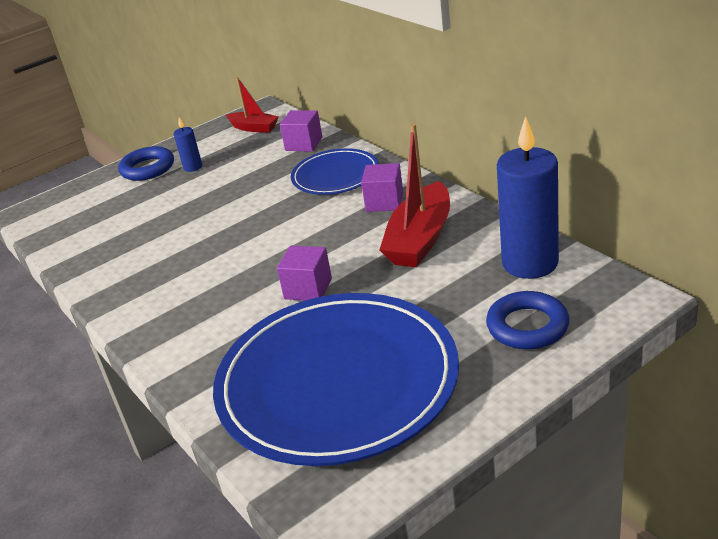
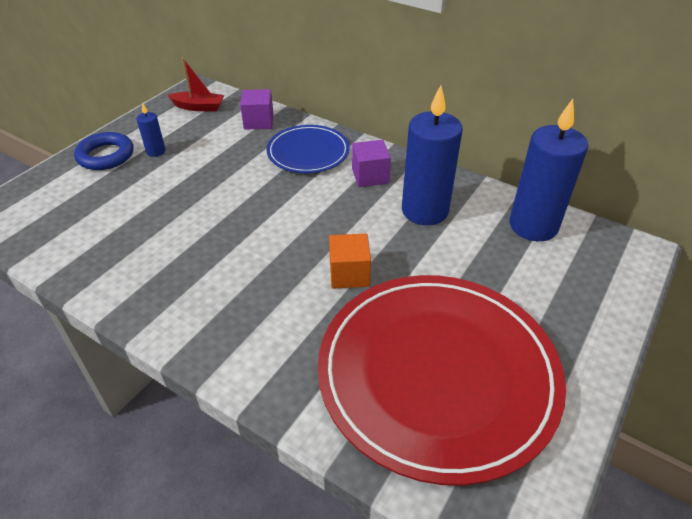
camera: 25 degrees left, 10 degrees up
blue plate [213,293,459,466] -> red plate [318,275,566,486]
purple cube [277,246,332,301] -> orange cube [329,234,371,288]
red boat [379,124,450,267] -> blue candle [402,85,463,225]
blue ring [486,291,569,350] -> none

